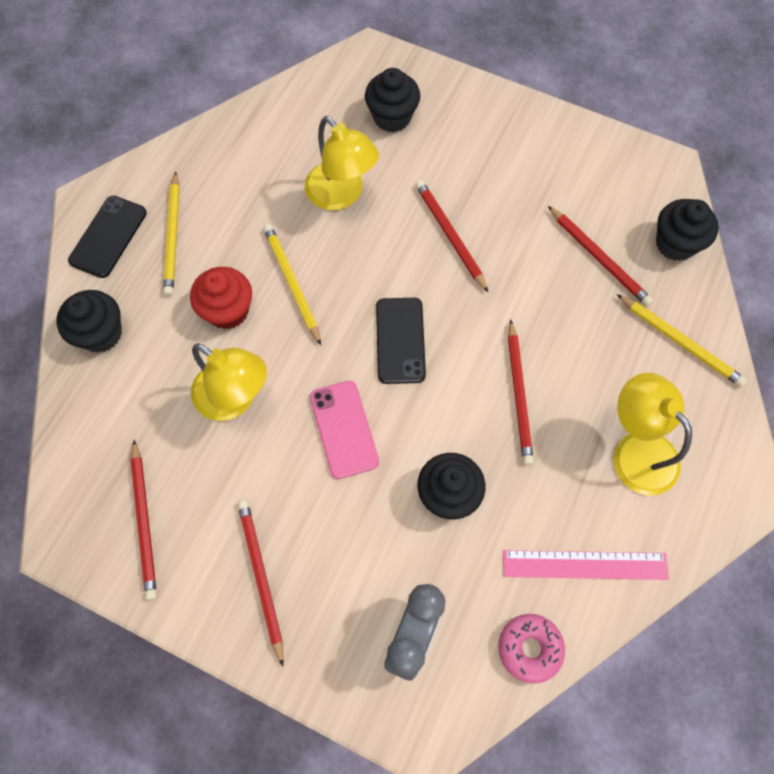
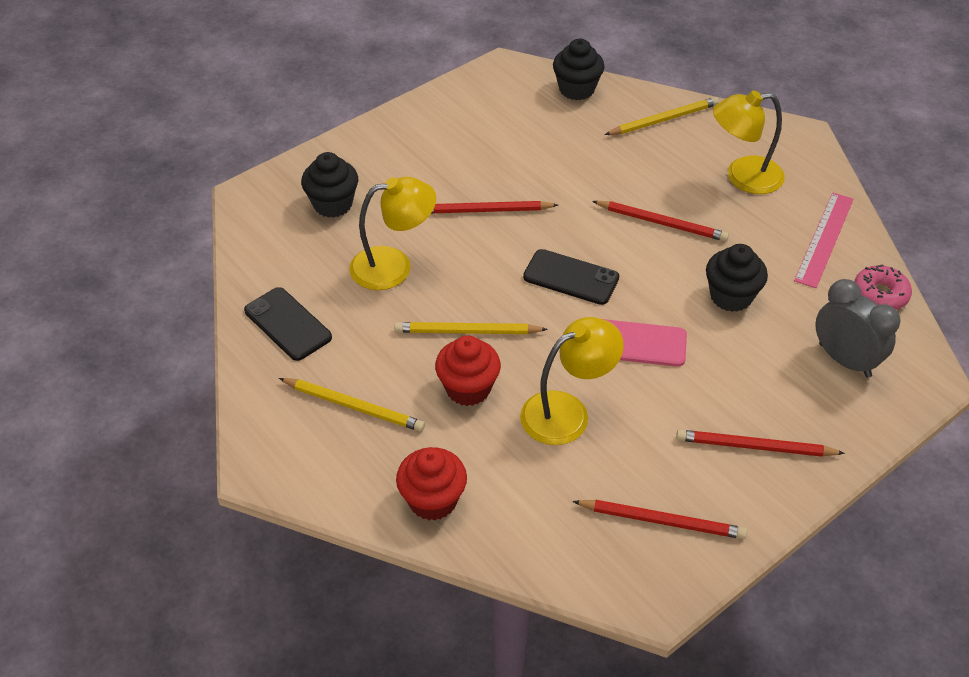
camera: 65 degrees left, 20 degrees down
black cupcake [56,290,122,353] -> red cupcake [396,447,467,521]
black phone [68,196,147,278] -> black phone moved to [244,287,332,361]
red pencil [548,206,653,306] -> none

